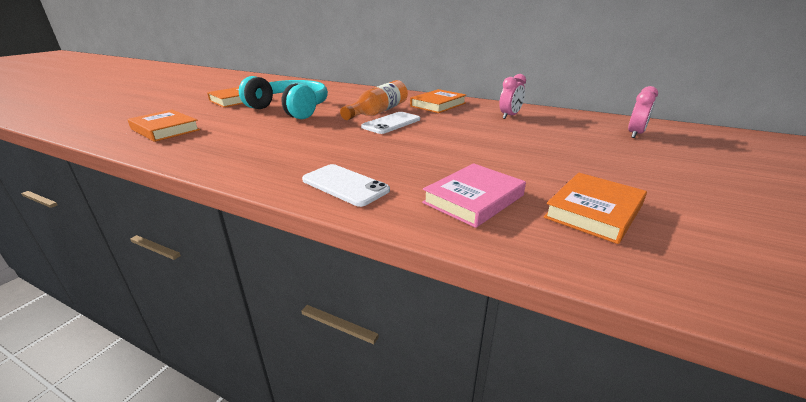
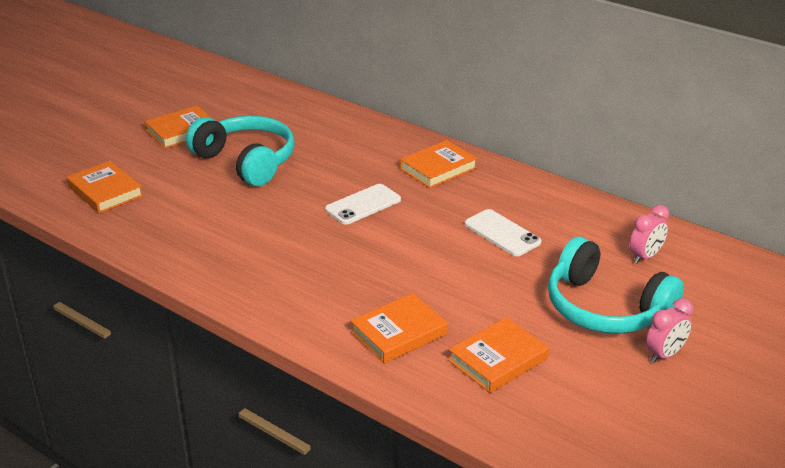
camera: 10 degrees right, 5 degrees up
white phone [302,164,390,207] -> white phone moved to [465,209,541,256]
orange bottle [340,80,408,120] -> none
pink book [422,163,526,228] -> orange book [350,293,448,364]
pink clock [499,74,526,119] -> pink clock moved to [646,298,693,363]
none -> turquoise headphones [548,237,684,334]

